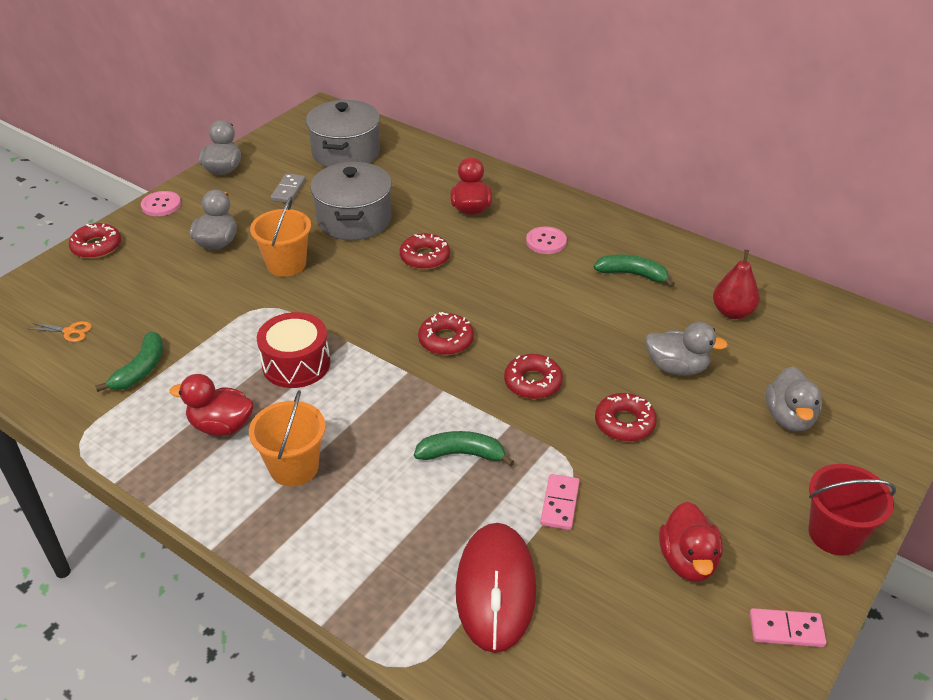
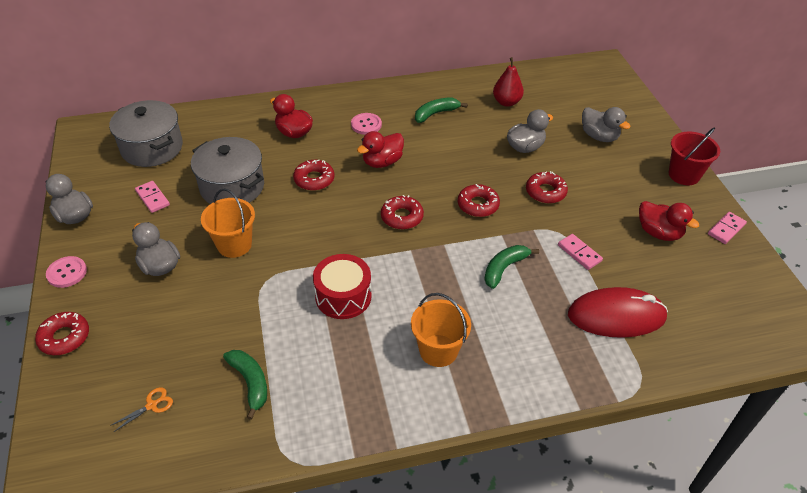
camera: 50 degrees left, 5 degrees up
red duck [169,374,254,436] -> red duck moved to [357,131,404,168]
grey domino [270,173,306,203] -> pink domino [135,181,170,213]
red mouse [456,523,536,653] -> red mouse turned 45 degrees counterclockwise [568,287,668,338]

